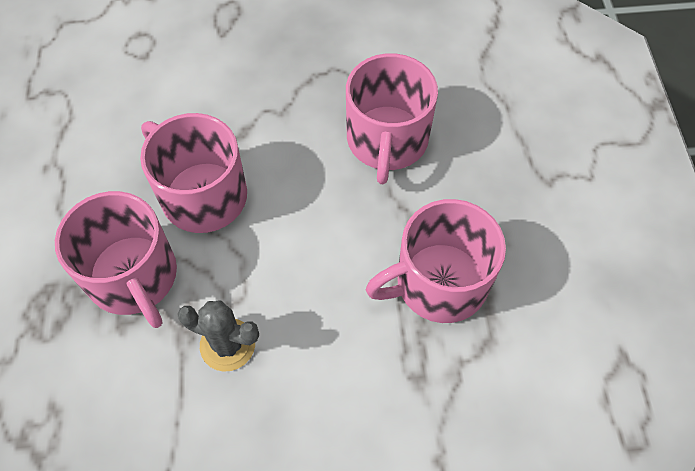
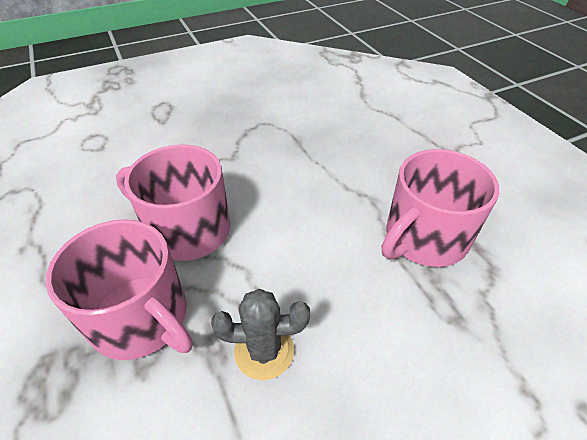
camera: 20 degrees left, 15 degrees down
pink mug [346,53,438,184] -> none

